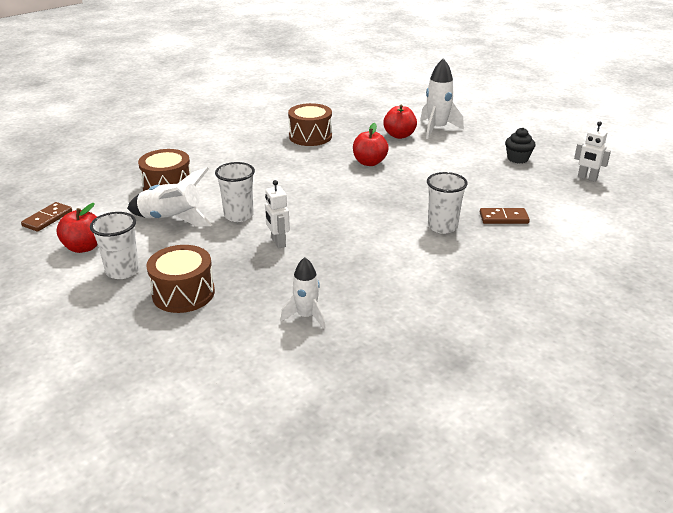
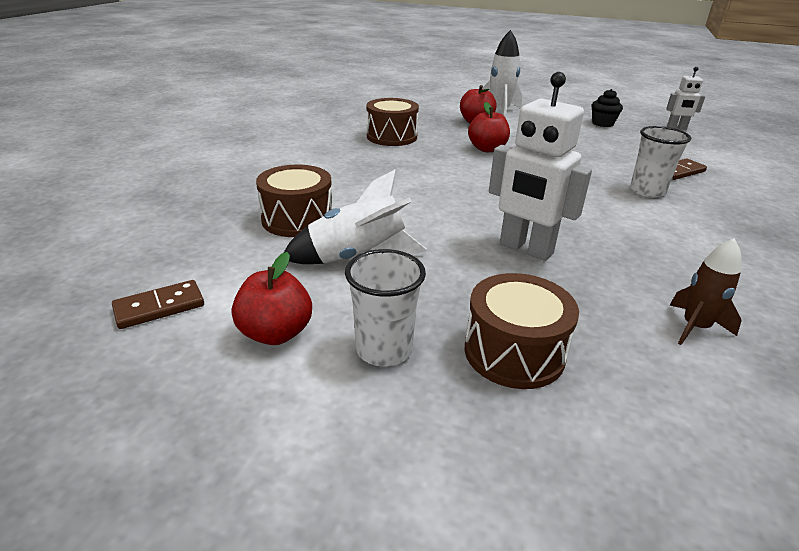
camera: 30 degrees left, 0 degrees up
brown domino [21,202,72,232] -> brown domino turned 60 degrees clockwise [112,280,204,329]
white cup [215,162,255,222] -> none
white robot [265,180,290,249] -> white robot [489,72,592,261], size x1.77
white rocket [281,257,326,329] -> brown rocket [670,238,742,345]

